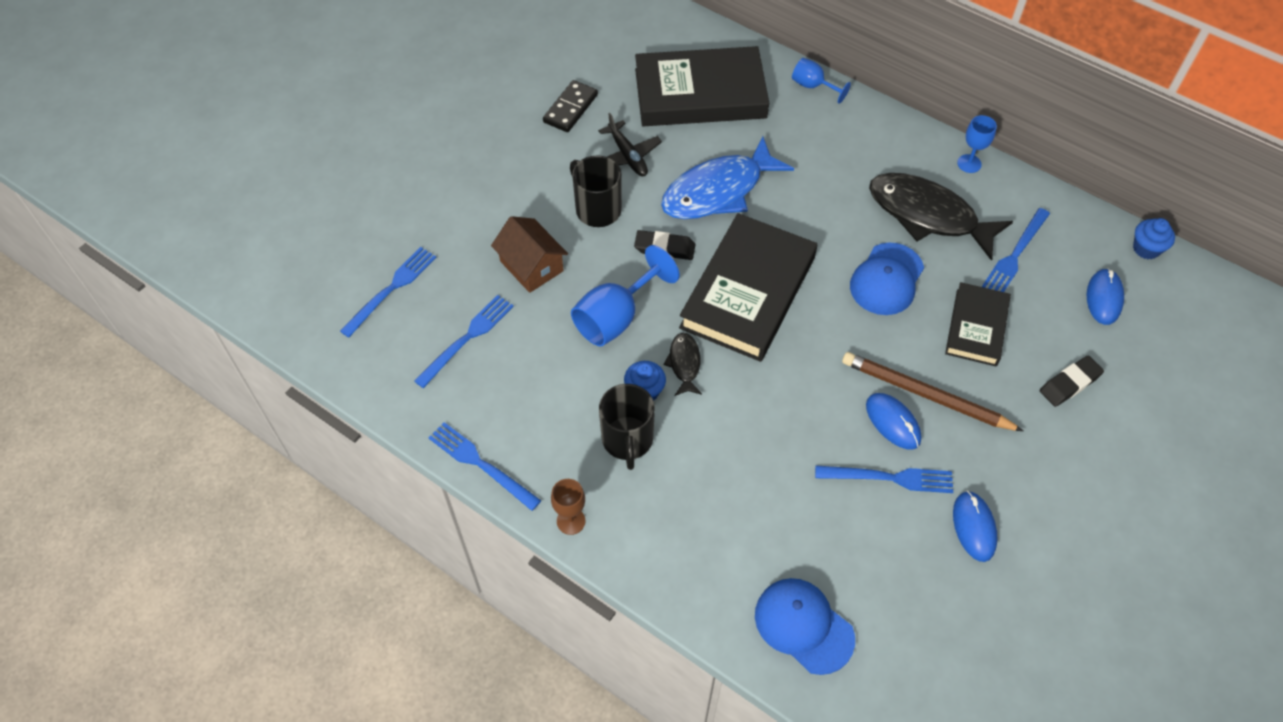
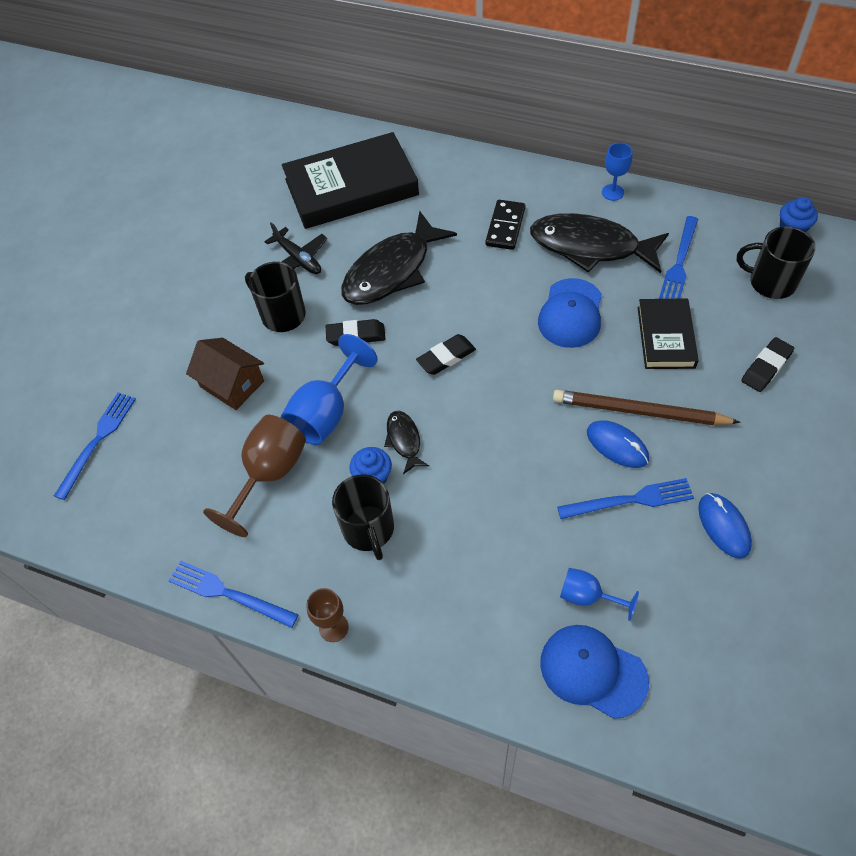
camera: 10 degrees left, 0 degrees up
blue fork [414,295,514,388] -> none
black domino [543,80,598,132] -> black domino moved to [485,200,526,250]
blue fish [661,136,794,219] -> black fish [341,211,457,305]
black book [679,213,817,362] -> black eraser [416,334,476,375]
blue goblet [792,58,851,104] -> blue goblet moved to [560,568,639,621]
blue mouse [1087,268,1124,325] -> black mug [736,226,816,299]
none -> brown goblet [203,415,306,537]

